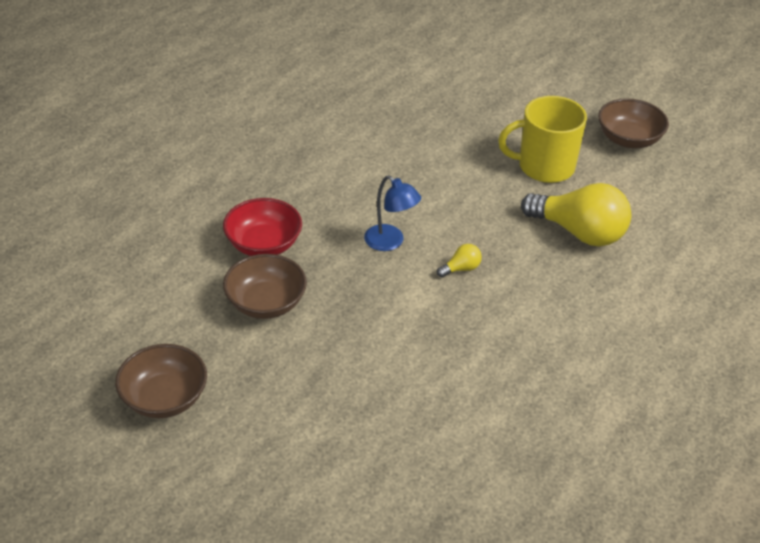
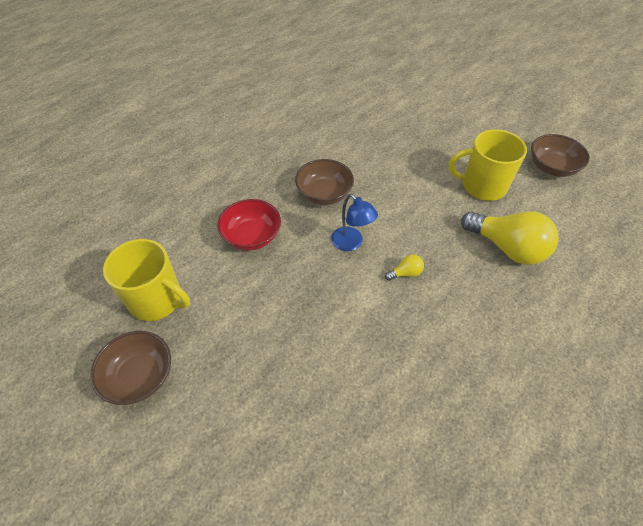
camera: 10 degrees right, 10 degrees up
brown bowl [223,254,307,319] -> brown bowl moved to [295,159,354,205]
none -> yellow mug [103,239,190,321]

